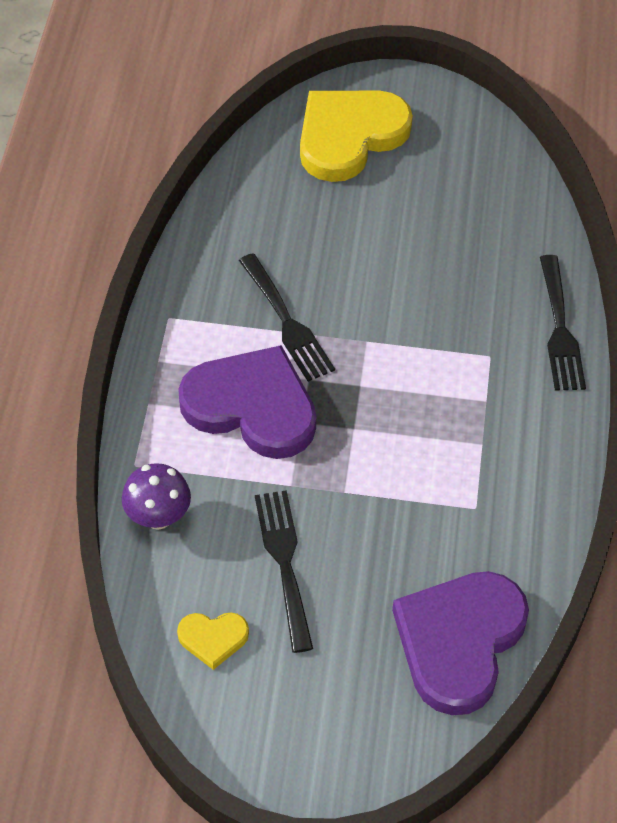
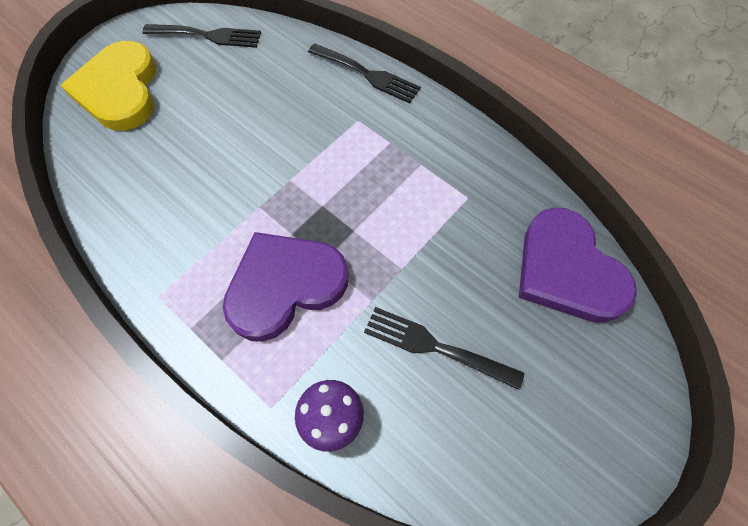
camera: 55 degrees left, 10 degrees up
yellow heart [177,612,249,670] -> none
black fork [239,253,335,382] -> black fork moved to [143,24,261,48]

